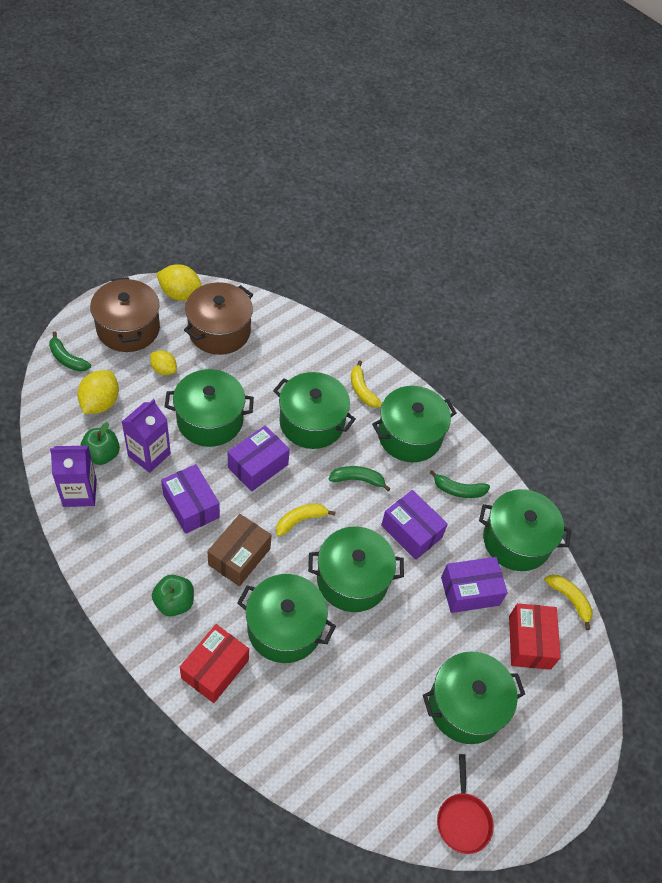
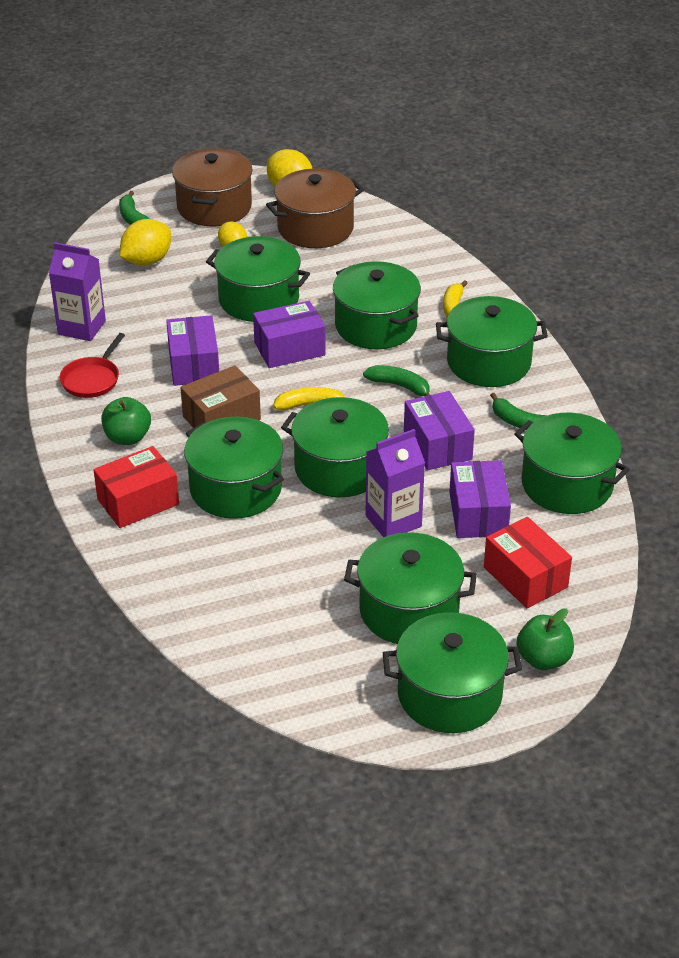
camera: 30 degrees right, 15 degrees down
green apple [80,422,120,465] -> green apple moved to [517,608,574,670]
purple carton [122,399,171,473] -> purple carton moved to [366,429,425,537]
red pan [437,754,494,854] -> red pan moved to [59,333,125,398]
purple box [441,557,508,613] -> purple box turned 75 degrees clockwise [449,460,511,538]
red box [509,603,561,670] -> red box turned 60 degrees counterclockwise [484,517,572,609]
yellow banana [545,575,593,630] -> none
none -> green pot [383,612,522,733]

